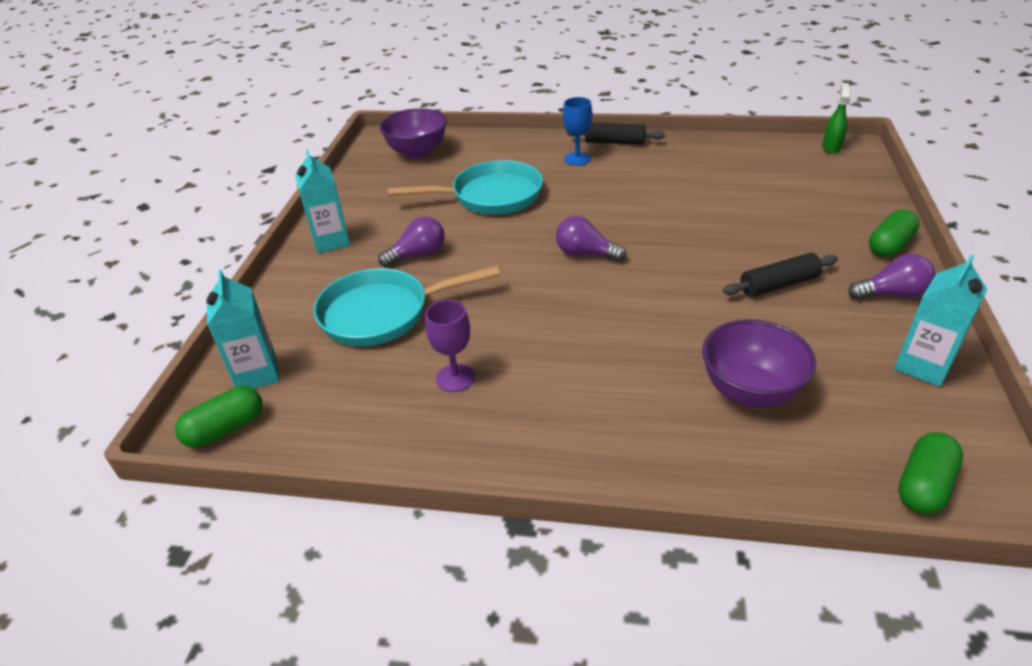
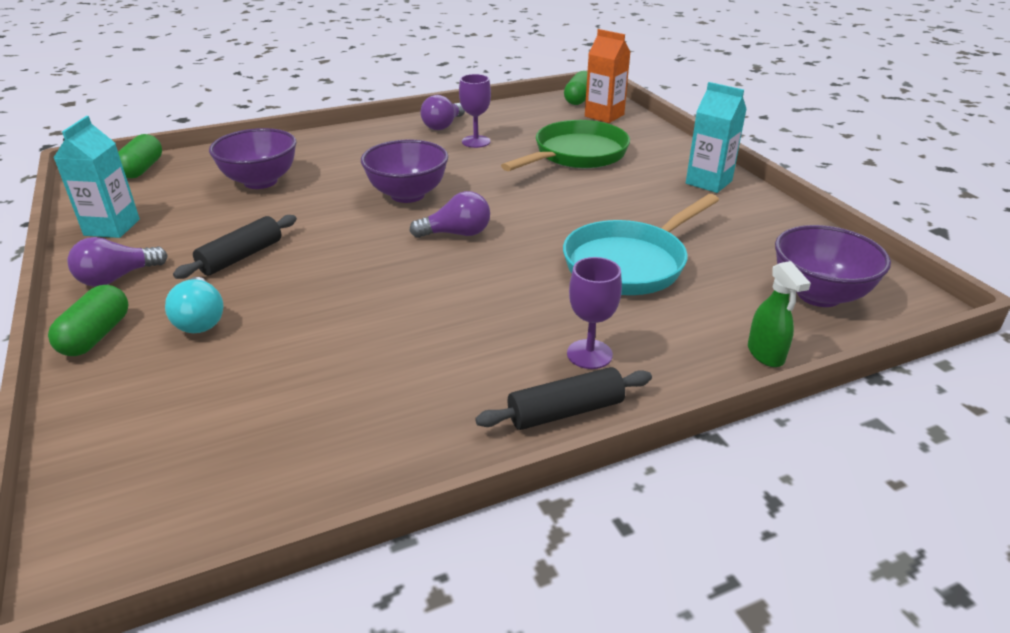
camera: 145 degrees right, 5 degrees down
turquoise carton [206,270,280,388] -> orange carton [585,29,631,123]
turquoise pan [313,265,500,346] -> green pan [501,120,630,171]
purple light bulb [378,217,445,267] -> purple light bulb moved to [421,95,465,130]
blue goblet [563,97,593,166] -> purple goblet [567,257,622,369]
green spray bottle [822,83,851,154] -> green spray bottle moved to [748,261,811,367]
none -> turquoise light bulb [165,277,223,333]
none -> purple bowl [361,140,448,203]

